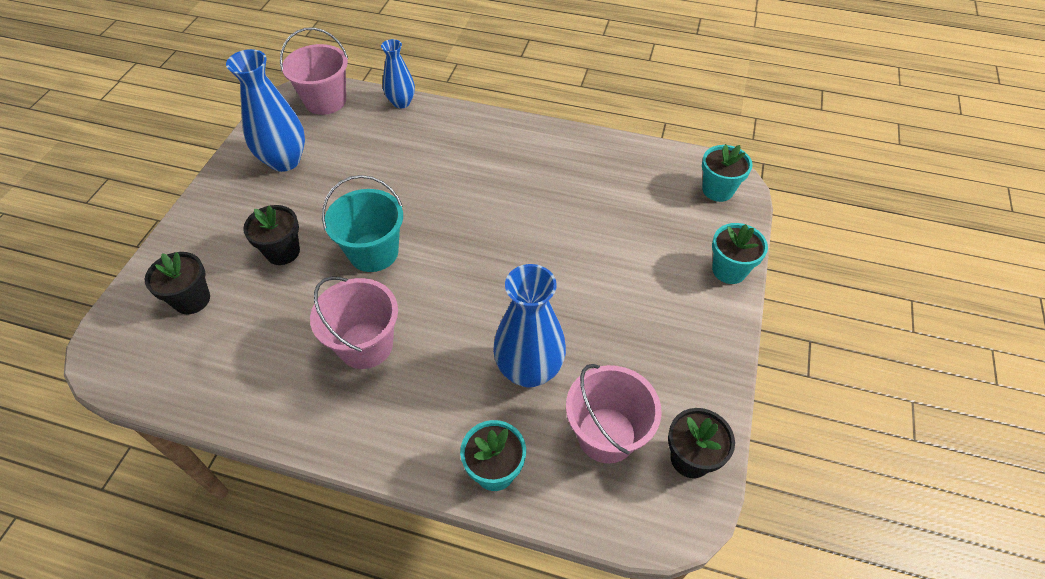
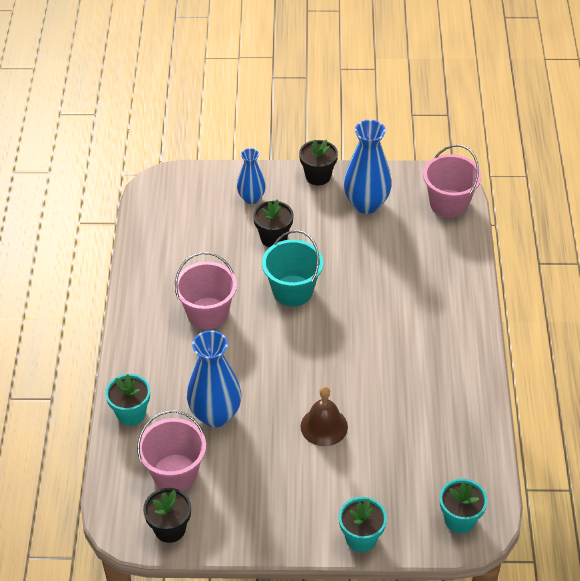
camera: 75 degrees right, 5 degrees down
black flower pot [145,252,210,314] -> black flower pot moved to [299,140,338,185]
blue vase [381,39,415,108] -> blue vase moved to [237,148,266,204]
none -> brown bell [301,386,348,446]

